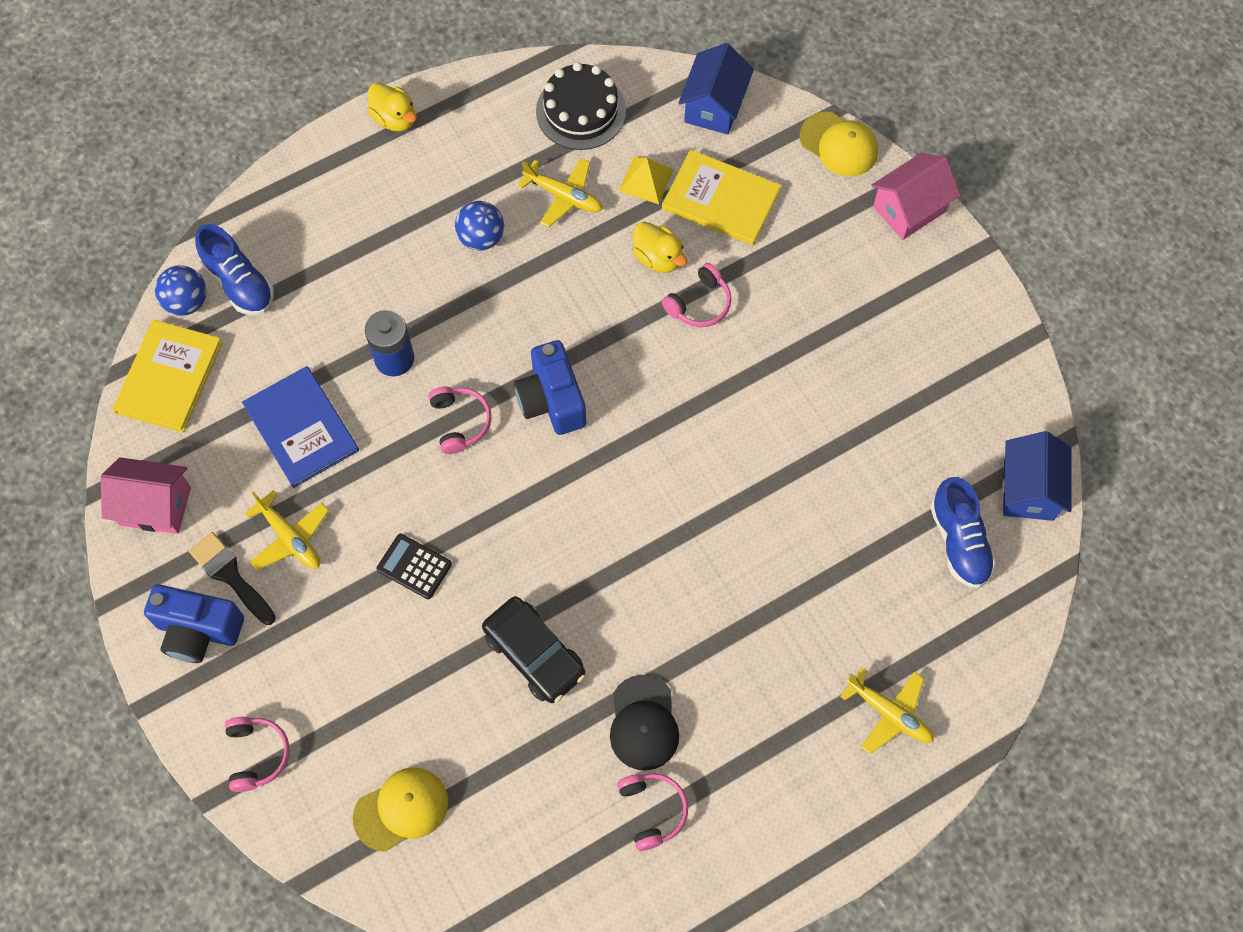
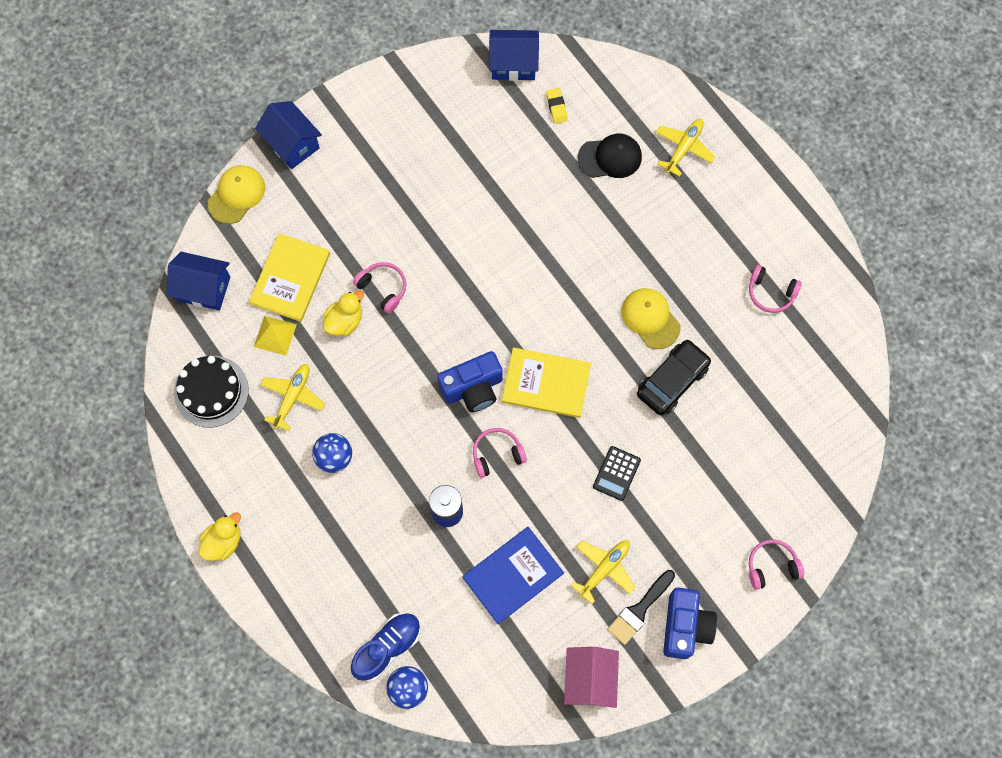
camera: 95 degrees left, 5 degrees up
yellow book [112,319,223,433] -> yellow book moved to [502,347,591,418]
yellow cap [353,767,448,852] -> yellow cap moved to [621,288,680,349]
black cap [610,675,679,771] -> black cap moved to [578,134,642,178]
pink headphones [617,773,688,851] -> pink headphones turned 135 degrees counterclockwise [749,265,802,313]
pink house [871,153,960,240] -> blue house [255,101,322,169]
blue shoe [930,477,996,588] -> yellow eraser [546,88,568,124]

